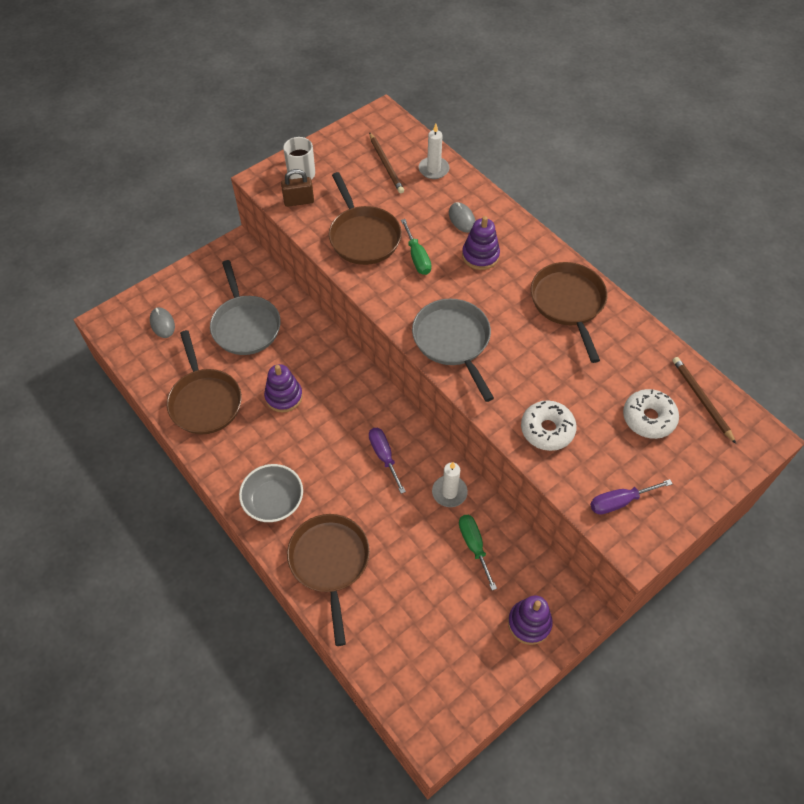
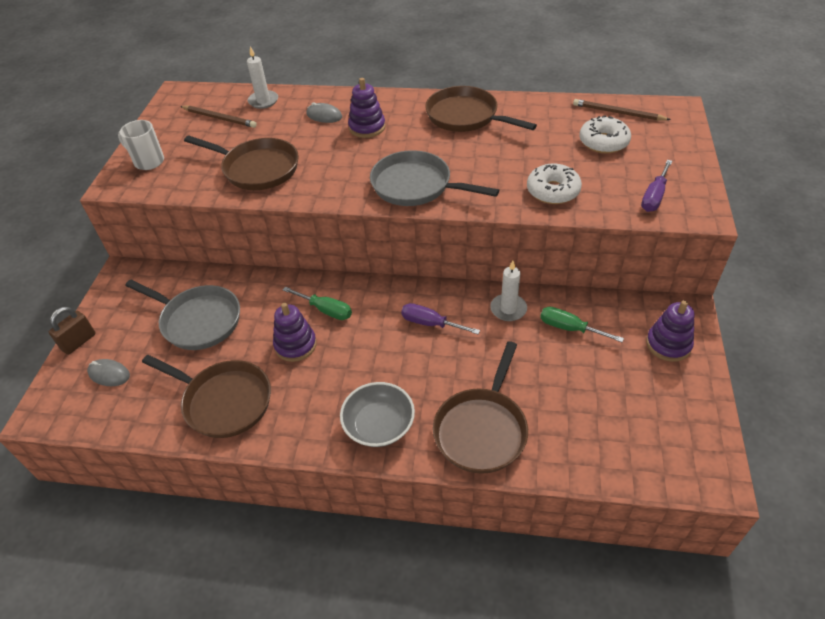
camera: 40 degrees left, 10 degrees down
brown padlock [281,169,314,207] -> brown padlock moved to [49,306,96,355]
brown pan [287,514,370,646] -> brown pan turned 105 degrees counterclockwise [433,341,528,474]
green screwdriver [401,219,432,275] -> green screwdriver moved to [283,287,352,320]

